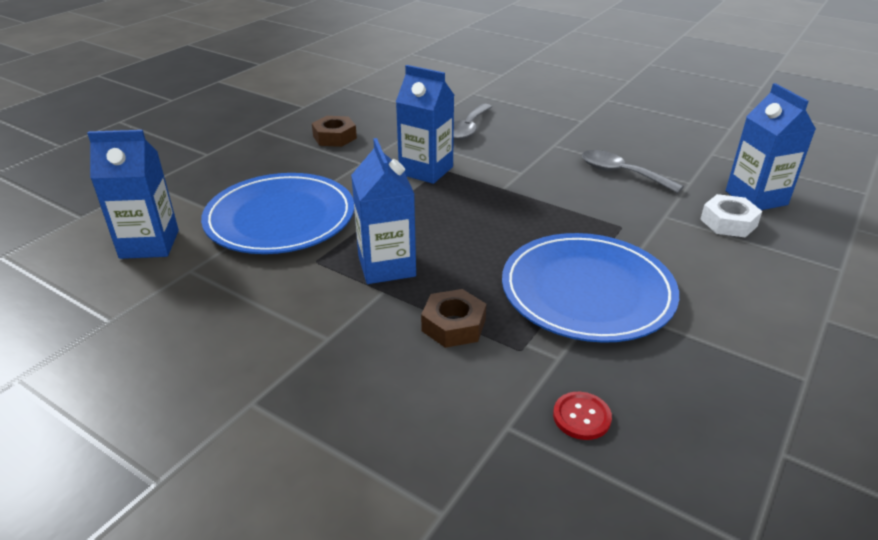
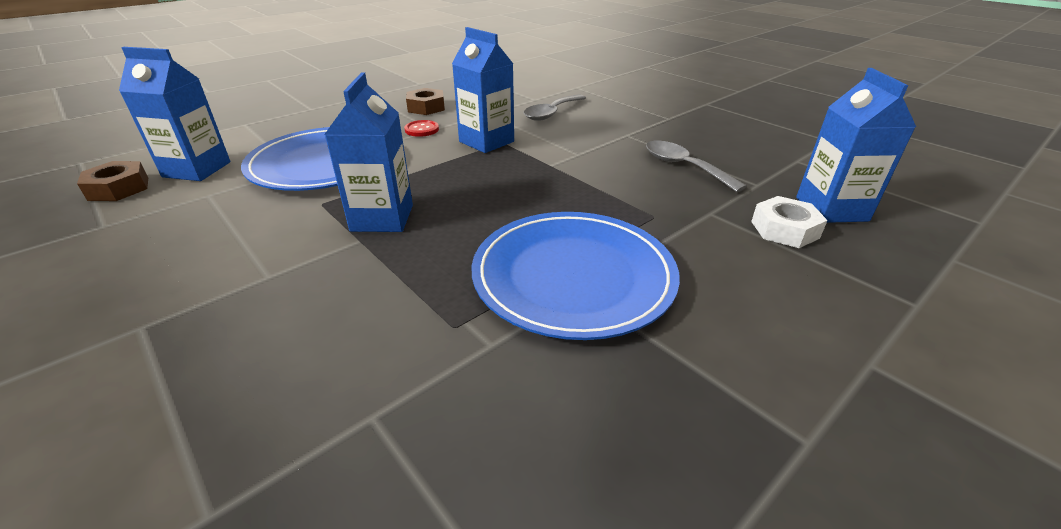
camera: 15 degrees right, 0 degrees up
brown nut [421,289,486,348] -> brown nut moved to [77,161,148,201]
red button [553,392,612,440] -> red button moved to [404,120,439,137]

